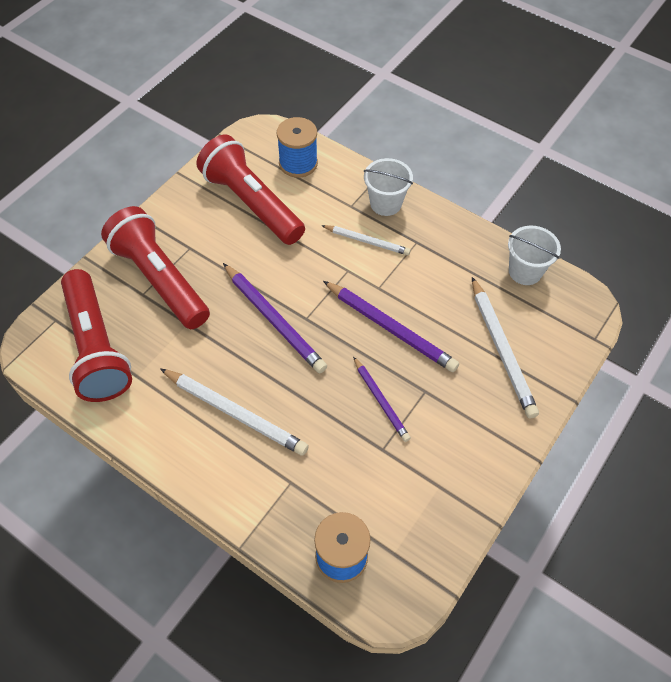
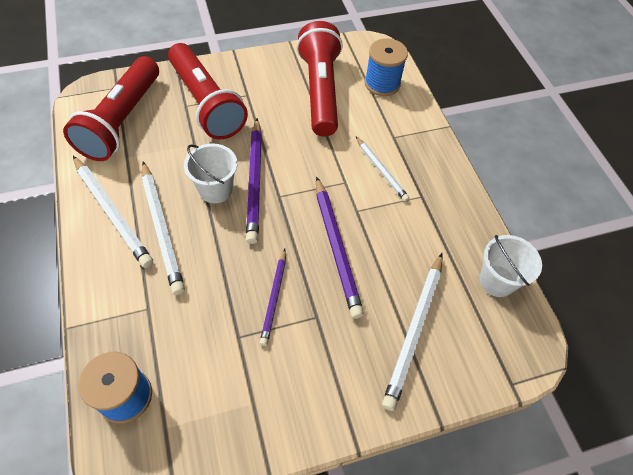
camera: 35 degrees right, 0 degrees up
red flashlight [101,206,210,329] -> red flashlight turned 150 degrees clockwise [168,43,248,140]
white bucket [364,158,413,216] -> white bucket moved to [184,143,237,203]
none -> white pencil [73,156,153,268]

